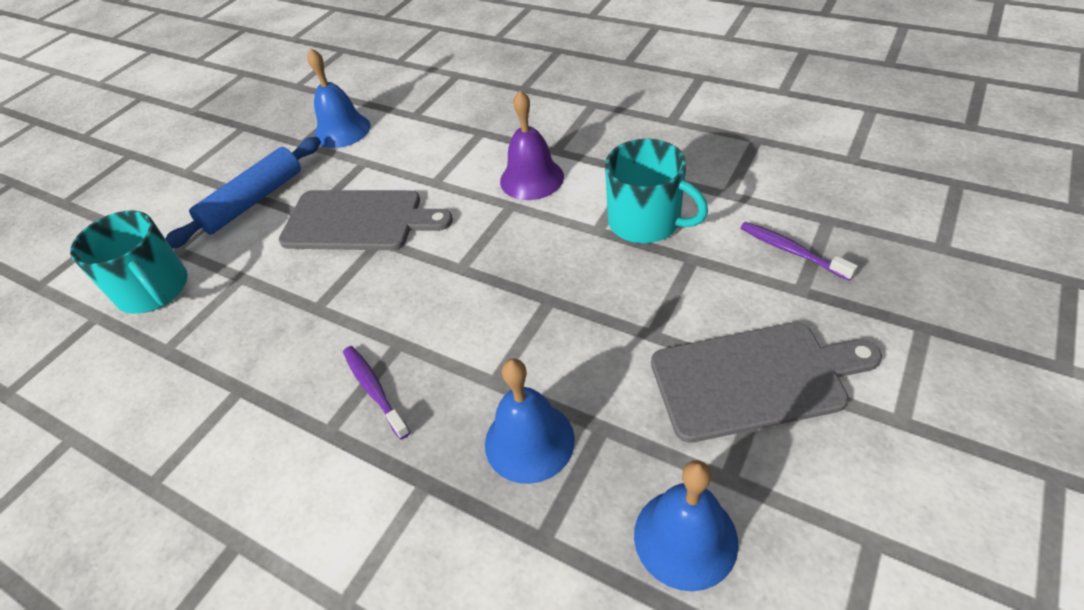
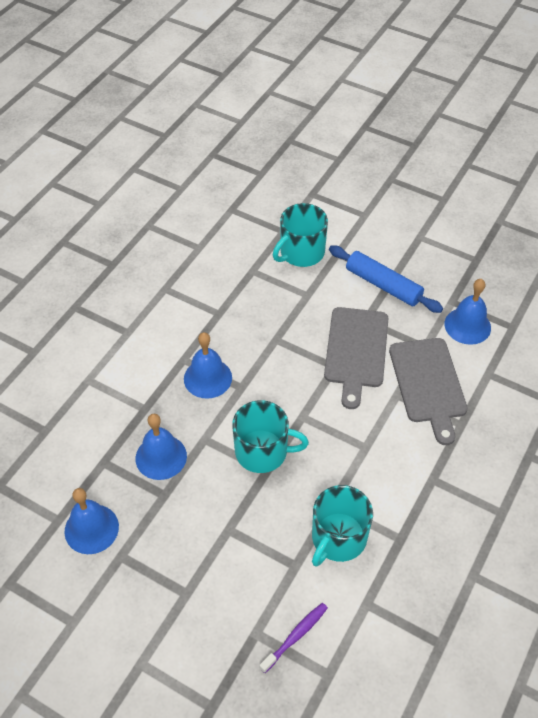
camera: 85 degrees right, 5 degrees up
purple toothbrush [343,346,410,440] -> blue bell [184,332,232,399]
purple bell [500,90,564,200] -> none
grey cutting board [651,322,882,443] -> grey cutting board moved to [389,338,468,445]
none -> turquoise mug [232,400,309,473]

